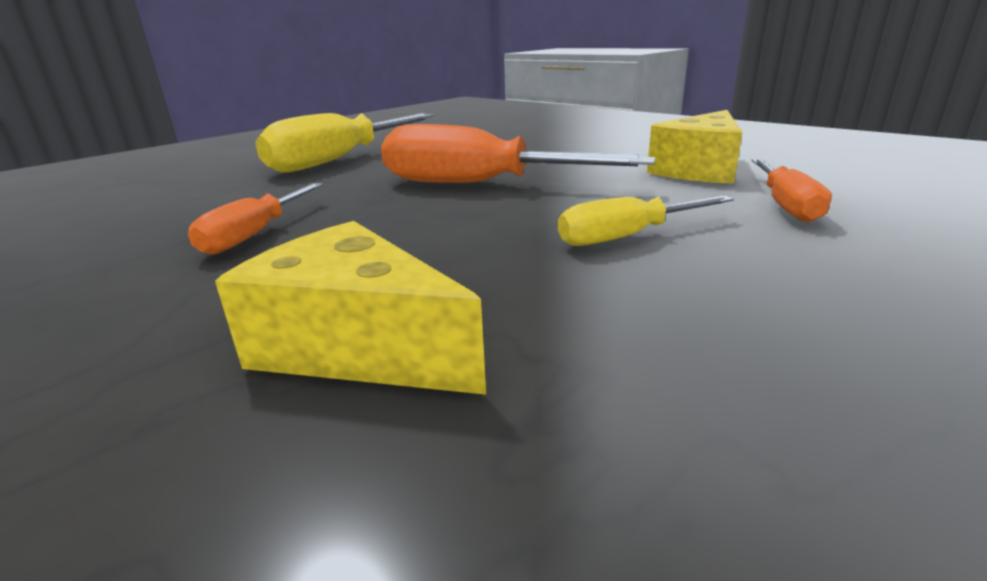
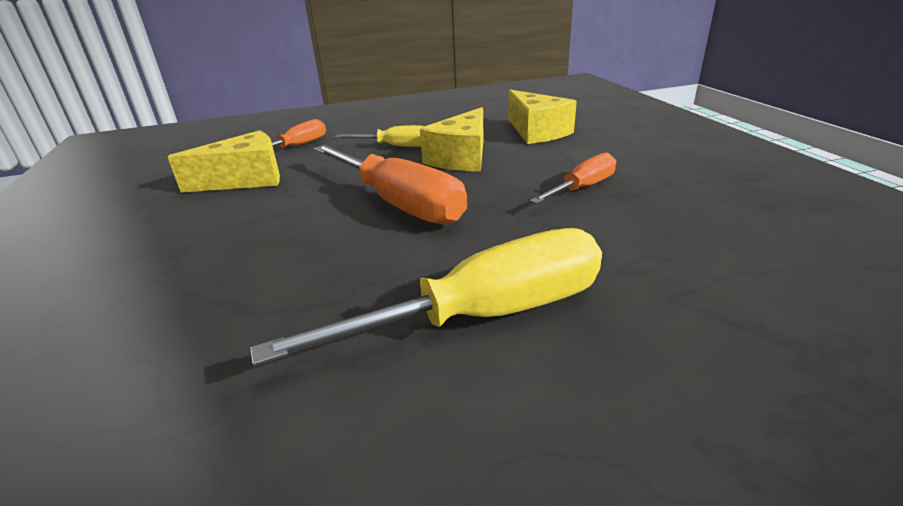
camera: 150 degrees left, 5 degrees up
none -> yellow cheese [420,107,484,171]

